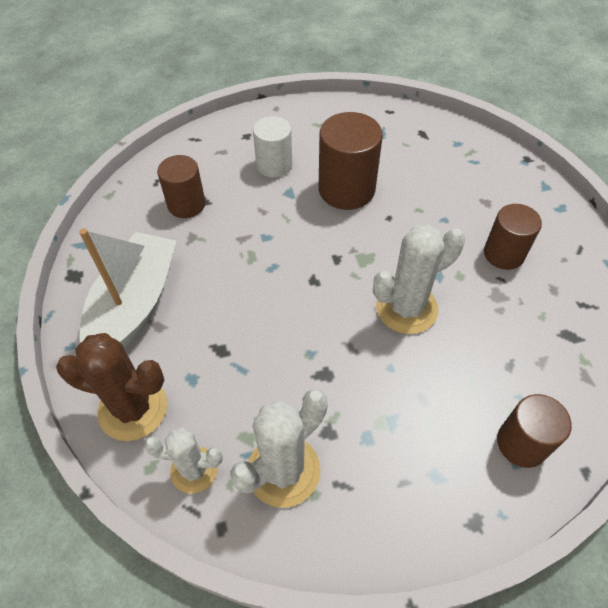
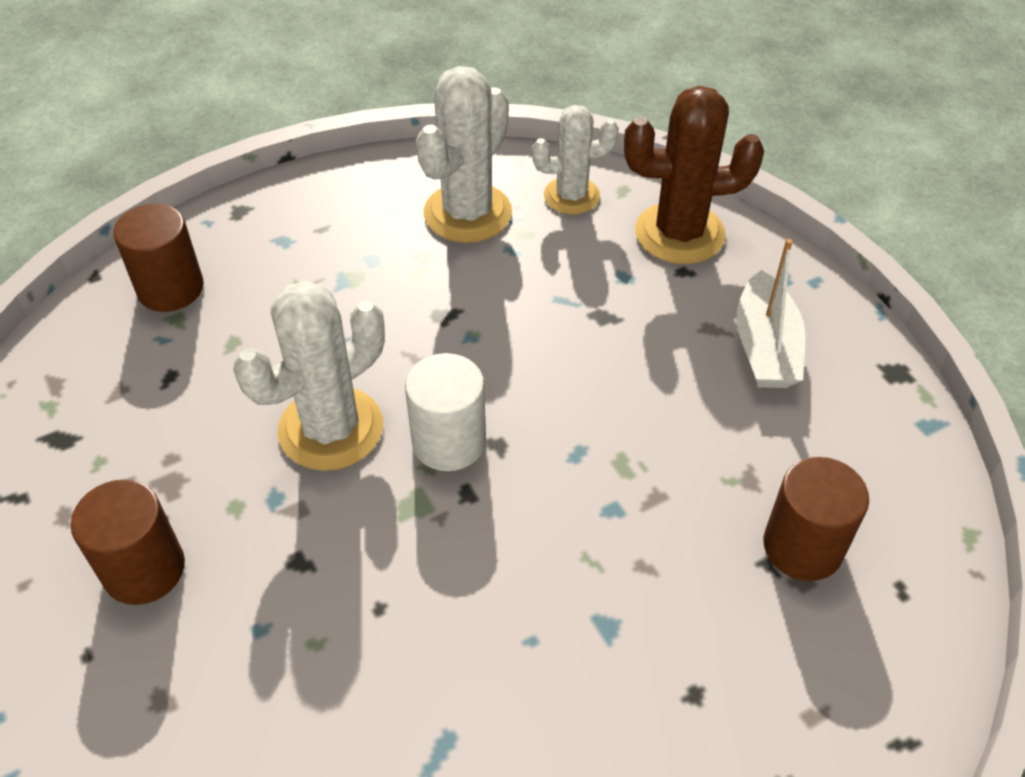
camera: 165 degrees right, 5 degrees down
white boat [79,228,177,349] -> white boat [736,239,805,388], size x0.61
white cylinder [253,116,292,178] -> white cylinder moved to [405,353,486,471]
brown cylinder [318,112,383,210] -> none

